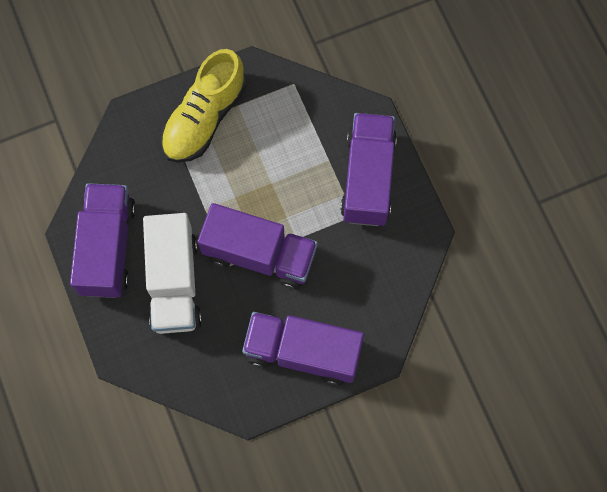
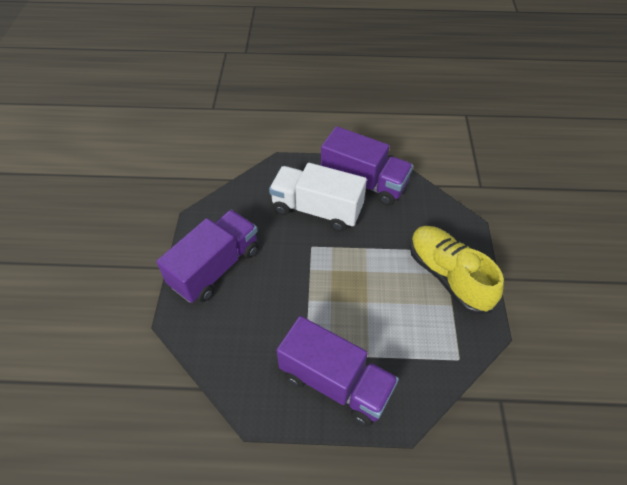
camera: 115 degrees right, 20 degrees down
purple truck [198,203,318,289] -> none

